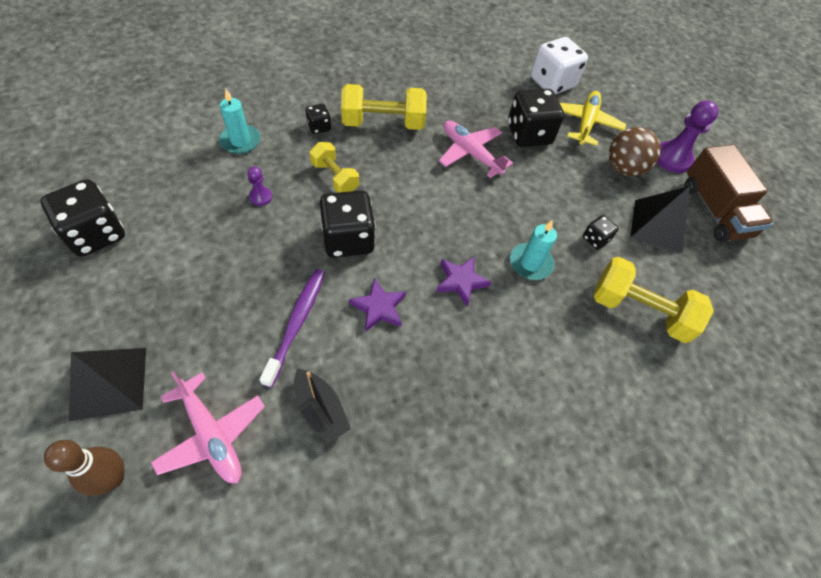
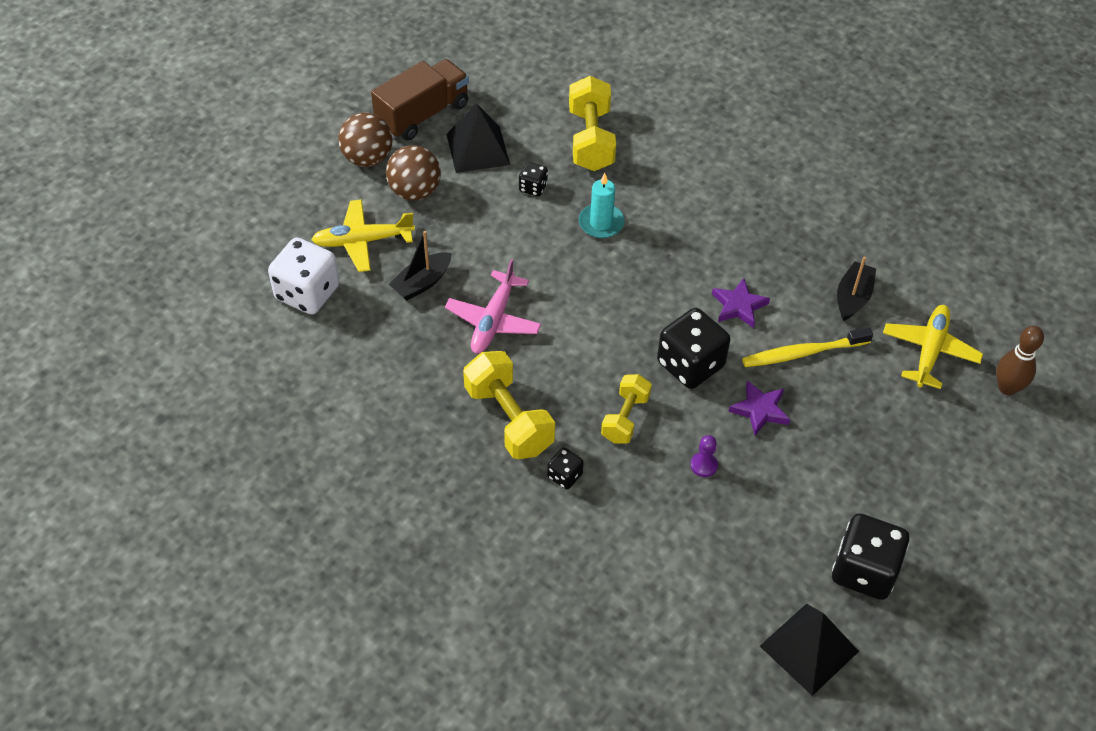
camera: 115 degrees left, 5 degrees down
black pyramid [69,348,146,422] -> black pyramid moved to [760,604,859,696]
pink plane [151,372,265,483] -> yellow plane [883,305,983,389]
turquoise candle [219,89,261,154] -> none
purple toothbrush [259,269,325,388] -> yellow toothbrush [742,327,873,367]
purple star [436,257,492,307] -> purple star moved to [728,381,790,436]
black dice [508,89,564,147] -> black boat [389,231,451,300]
purple pawn [657,100,719,173] -> brown ball [338,112,393,167]

